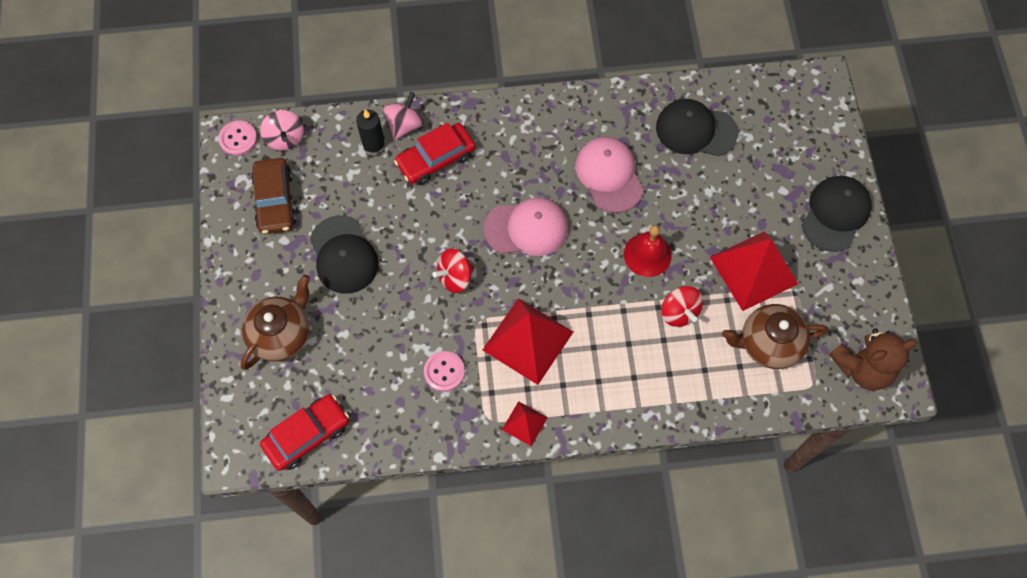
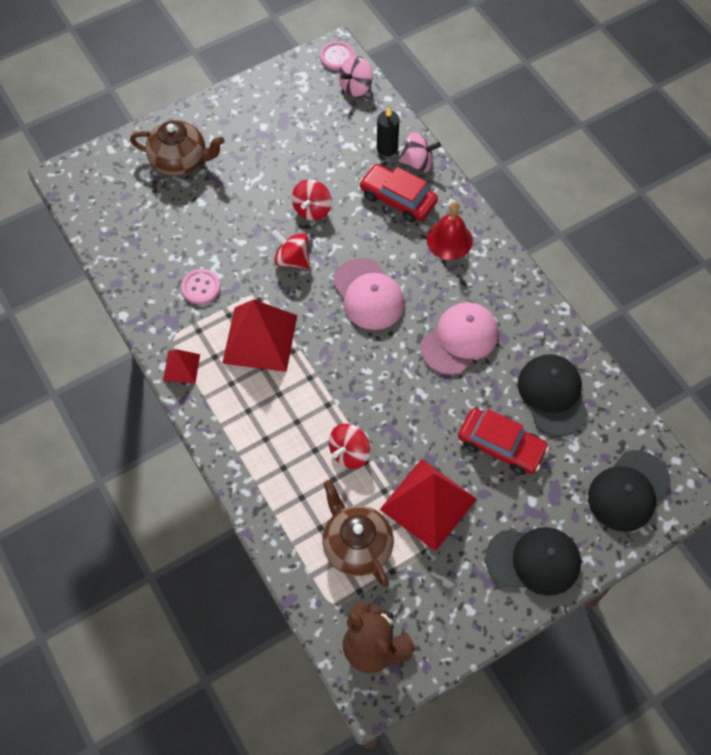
camera: 65 degrees right, 5 degrees down
brown car [251,158,297,234] -> none
red car [260,394,349,471] -> red car moved to [458,408,549,475]
black cap [310,215,379,294] -> black cap moved to [588,450,670,532]
red bell [624,225,672,277] -> red bell moved to [427,202,473,260]
none -> red spinning top [292,179,332,221]

